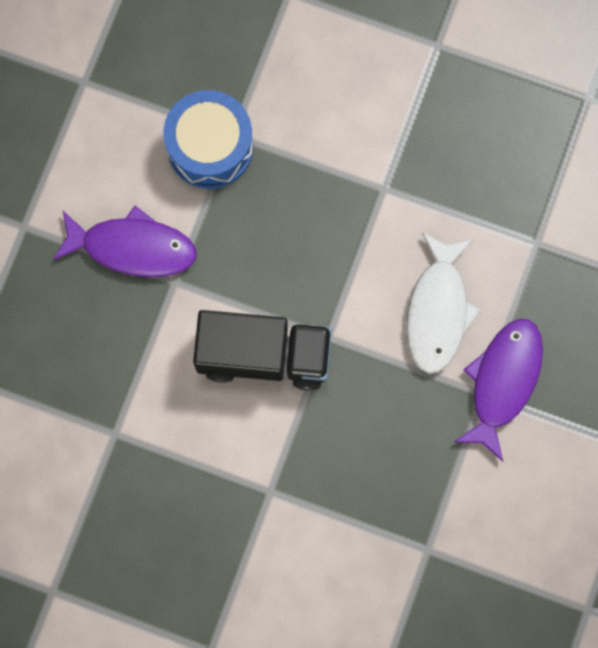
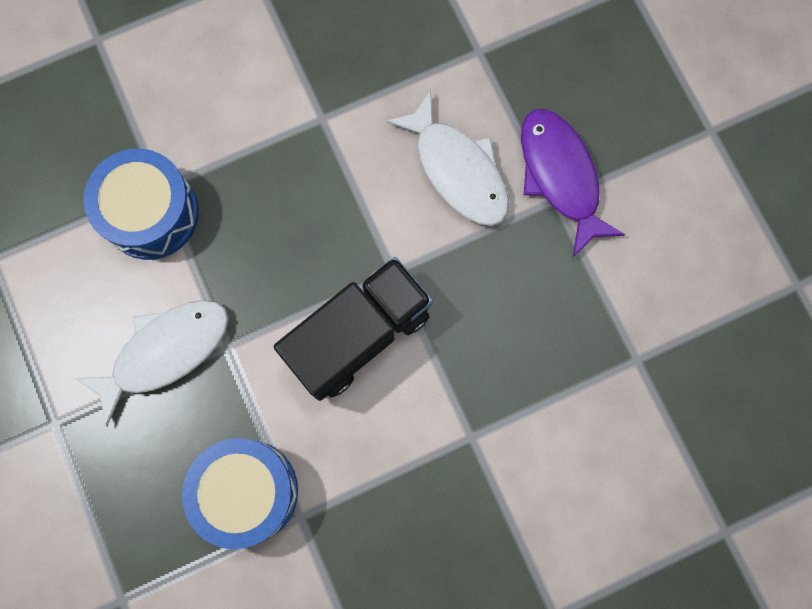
camera: 45 degrees left, 0 degrees up
purple fish [53,206,197,277] -> white fish [75,300,229,427]
none -> blue drum [182,438,298,549]

